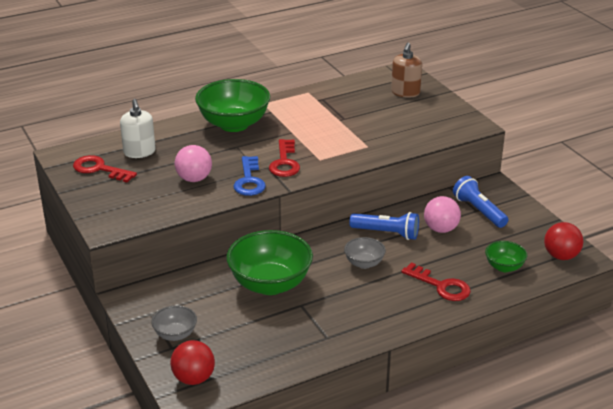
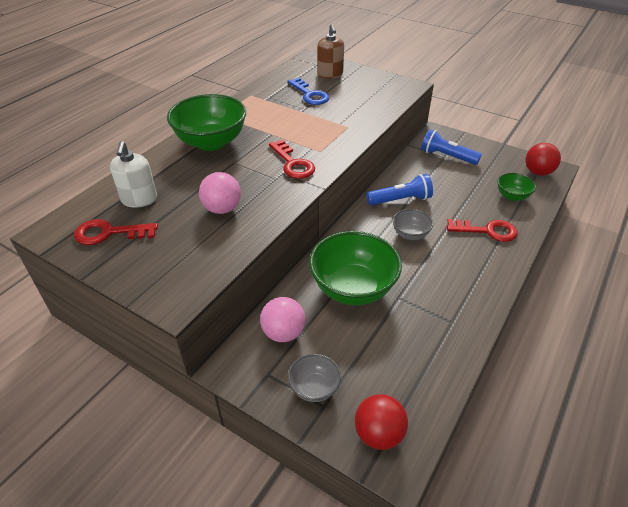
camera: 30 degrees left, 10 degrees up
white soap dispenser [120,99,156,158] -> white soap dispenser turned 45 degrees clockwise [110,141,157,207]
blue key [234,156,266,196] -> blue key moved to [288,77,329,105]
pink ball [424,196,461,233] -> pink ball moved to [260,297,305,342]

